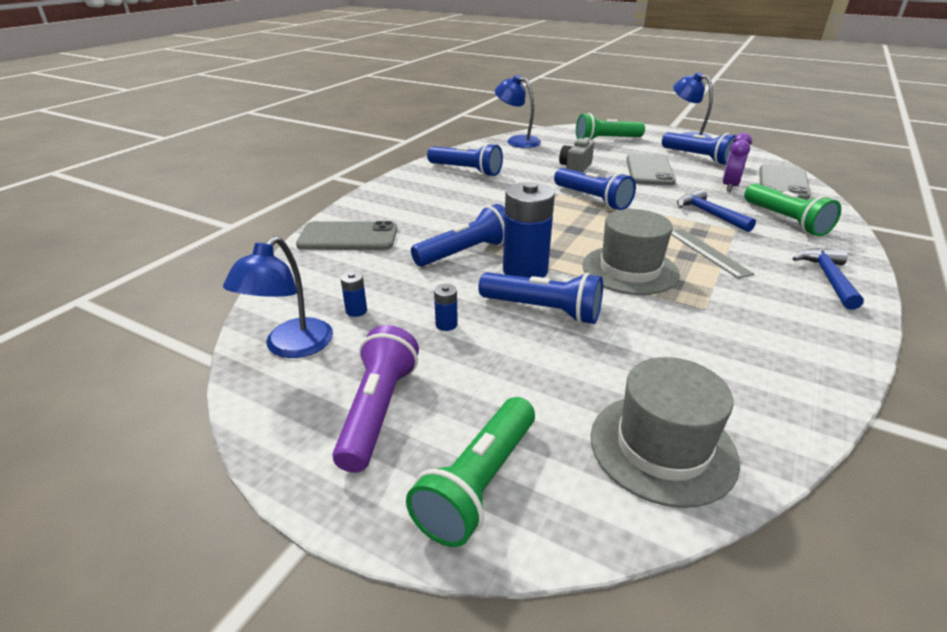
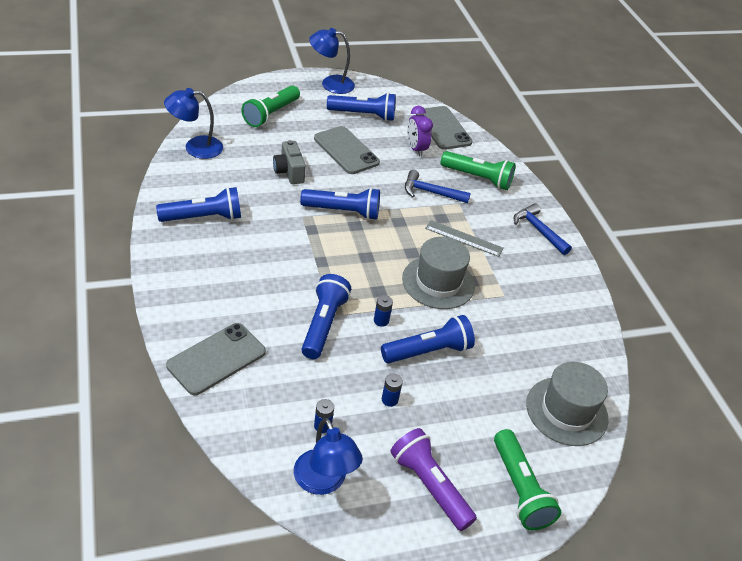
camera: 50 degrees left, 10 degrees up
blue battery [503,182,555,278] -> blue battery [374,295,393,327], size x0.43

